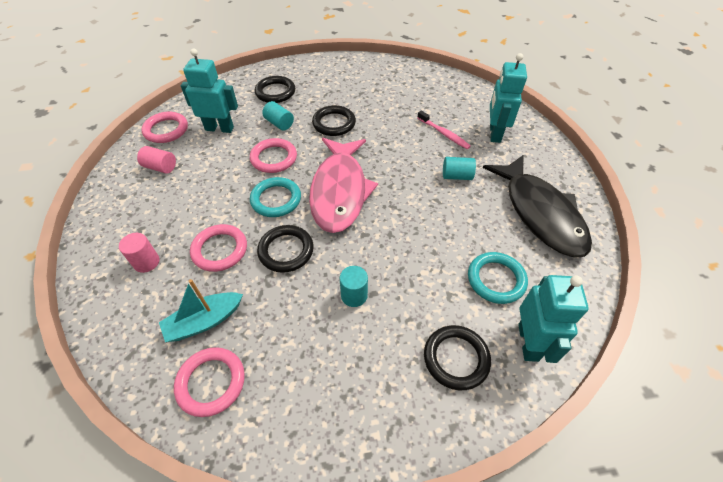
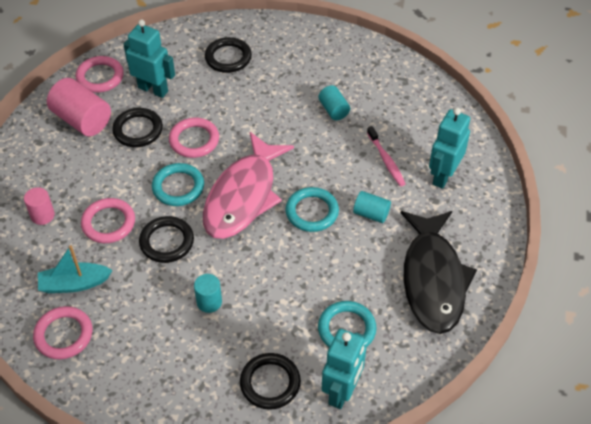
camera: 20 degrees right, 0 degrees up
pink cylinder [137,146,176,174] -> pink cylinder [47,78,111,136], size x1.77
turquoise cylinder [262,101,294,131] -> turquoise cylinder moved to [318,85,350,120]
black ring [312,105,356,136] -> black ring moved to [112,108,163,147]
none -> turquoise ring [285,187,339,232]

